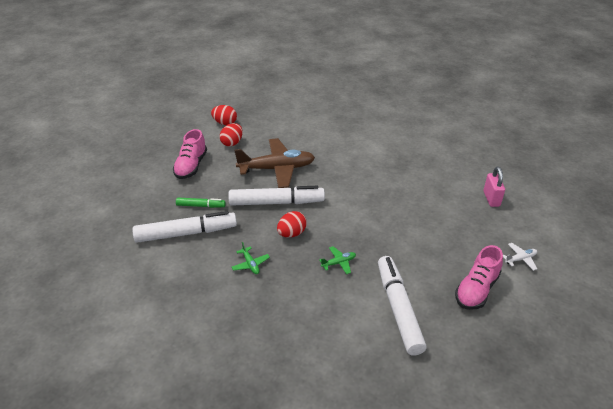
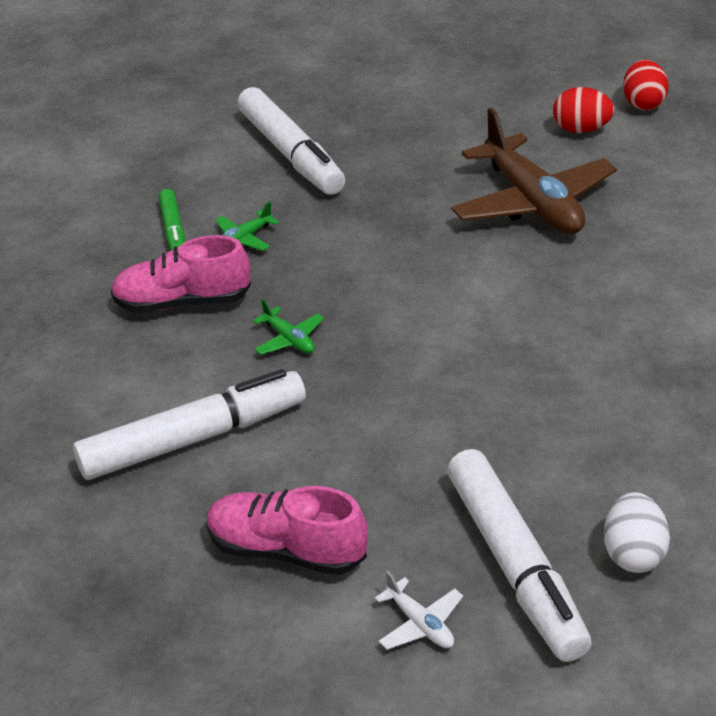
camera: 75 degrees right, 0 degrees up
pink shoe [173,129,207,179] -> pink shoe moved to [111,235,251,313]
green marker [176,198,226,208] -> green marker moved to [159,189,185,251]
white marker [228,186,325,206] -> white marker moved to [447,449,592,662]
red egg [277,211,307,238] -> none
pink padlock [483,167,505,207] -> white egg [604,492,670,573]

